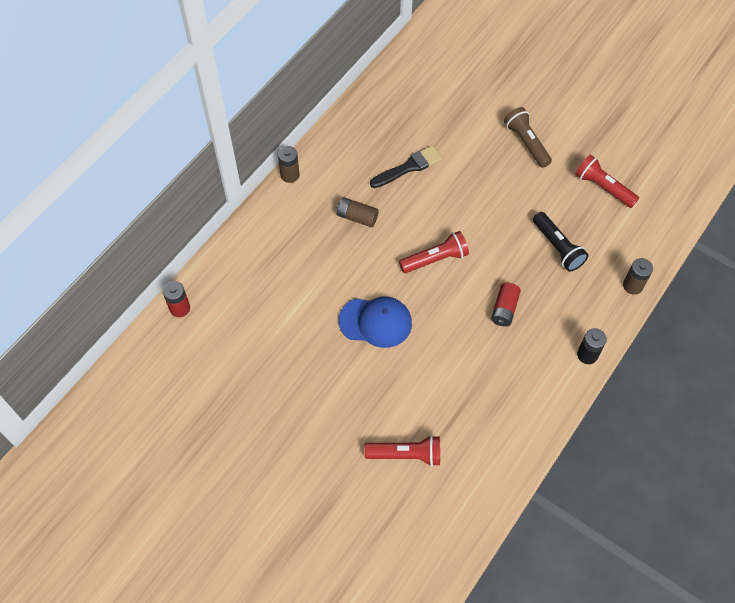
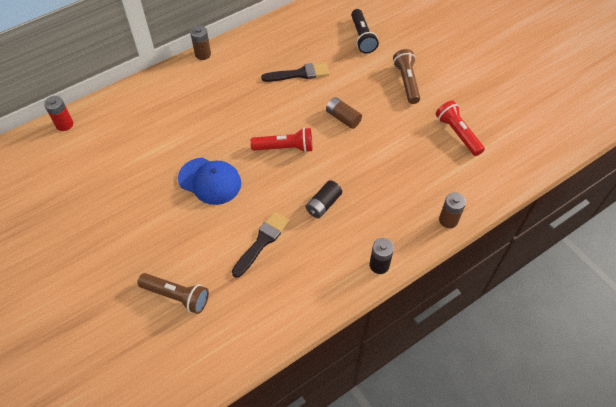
camera: 20 degrees right, 5 degrees down
brown battery [336,197,379,228] -> brown battery moved to [326,97,362,129]
red flashlight [364,435,440,467] -> brown flashlight [137,273,209,314]
red battery [491,283,521,327] -> black battery [306,180,342,218]
black flashlight [533,212,589,272] -> black flashlight moved to [351,9,379,53]
none -> black brush [232,212,289,278]

